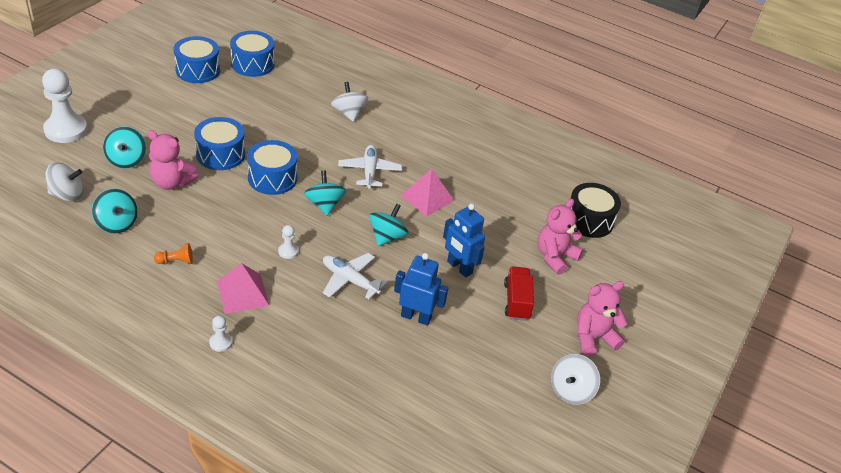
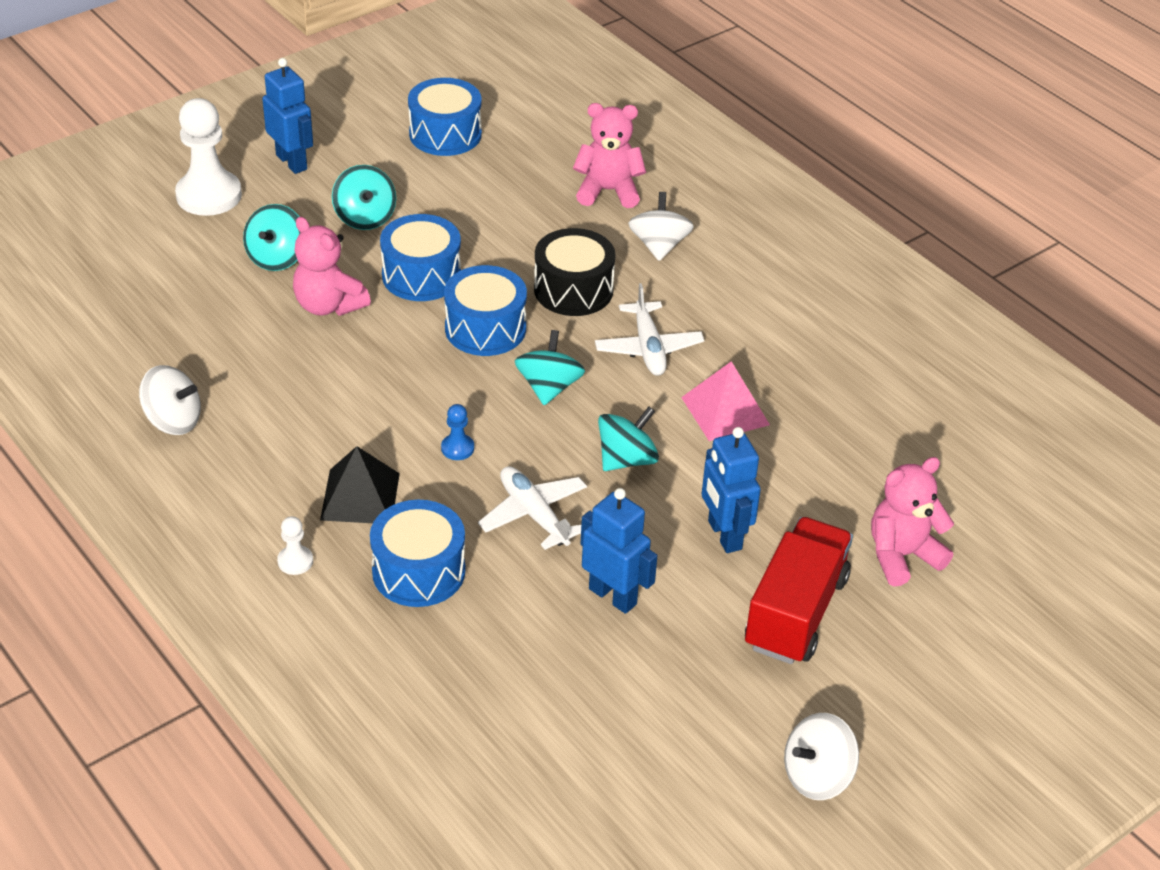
camera: 25 degrees right, 0 degrees up
white spinning top [45,162,83,202] -> white spinning top moved to [139,365,201,435]
turquoise spinning top [92,189,138,234] -> turquoise spinning top moved to [332,165,396,230]
orange pawn [154,243,193,264] -> none
pink pyramid [217,263,269,314] -> black pyramid [320,446,400,523]
blue drum [230,31,275,77] -> blue drum moved to [370,500,466,607]
white pawn [278,225,299,259] -> blue pawn [441,404,474,460]
white plane [338,145,402,189] -> white plane turned 150 degrees clockwise [595,283,704,376]
red truck [504,266,534,321] -> red truck [745,517,853,664], size x1.55
black drum [571,183,621,238] -> black drum moved to [534,228,616,316]
pink teddy bear [577,281,628,356] -> pink teddy bear moved to [573,103,646,208]
none -> blue robot [262,58,313,174]

